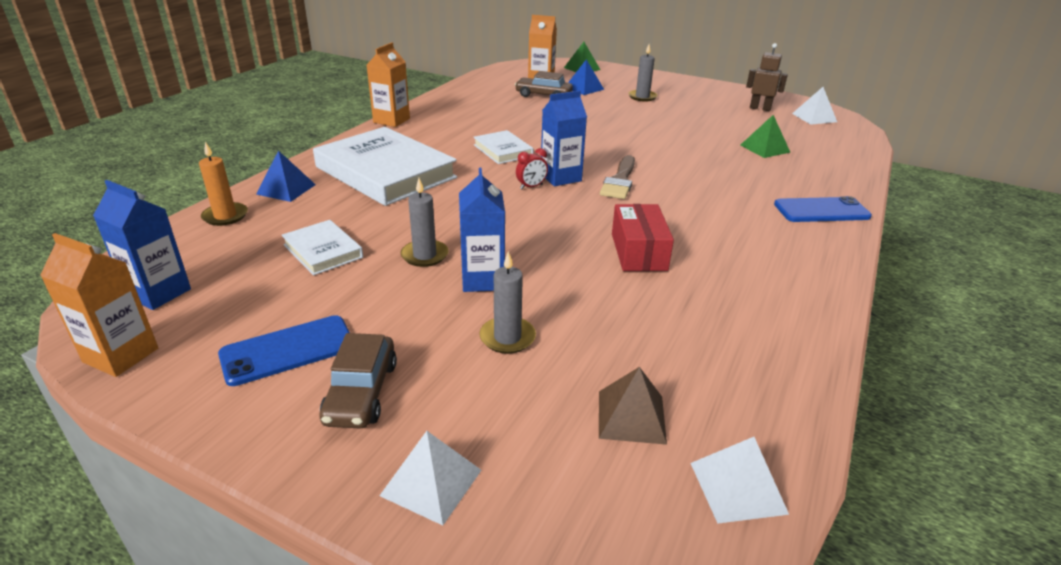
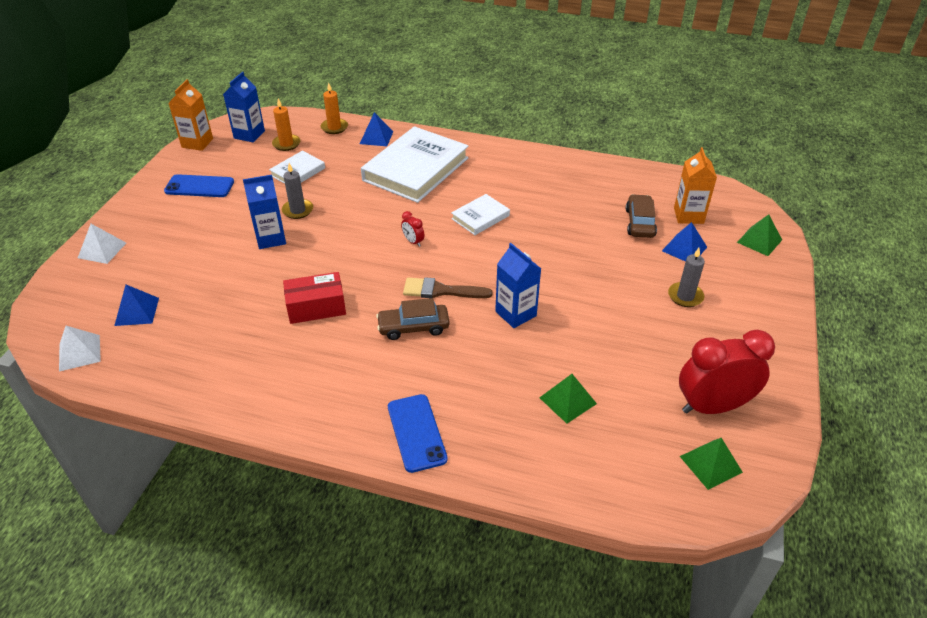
camera: 80 degrees right, 10 degrees up
blue phone [218,315,350,386] -> blue phone turned 45 degrees counterclockwise [164,174,234,197]
brown car [320,333,397,429] -> brown car moved to [376,298,450,340]
orange carton [367,42,410,127] -> none
grey candle [479,251,536,354] -> none
blue carton [541,91,587,186] -> blue carton moved to [495,243,541,328]
brown pyramid [599,367,667,445] -> blue pyramid [114,285,159,326]
brown robot [746,43,788,111] -> red clock [679,330,775,414]
white pyramid [792,87,837,125] -> green pyramid [680,438,743,490]
none -> orange candle [272,98,300,151]

